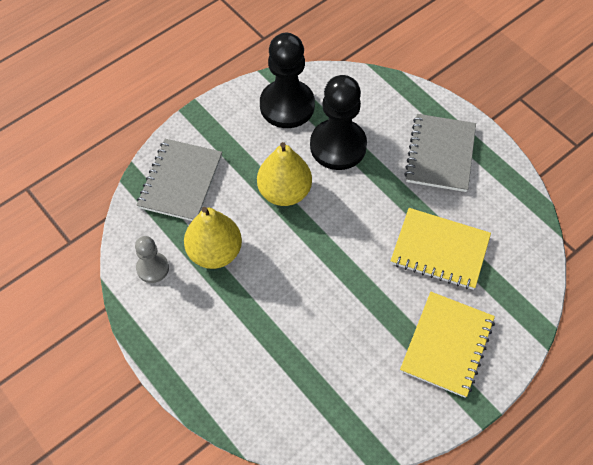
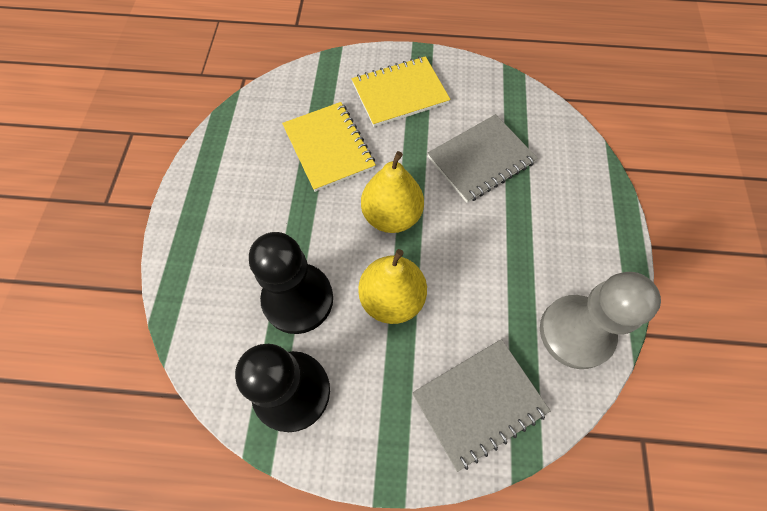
camera: 135 degrees left, 5 degrees up
grey pawn [135,236,169,283] -> grey pawn [540,272,661,369], size x1.89
yellow pear [184,207,242,269] -> yellow pear moved to [361,151,424,233]
grey notebook [404,114,476,192] -> grey notebook moved to [428,114,538,203]

